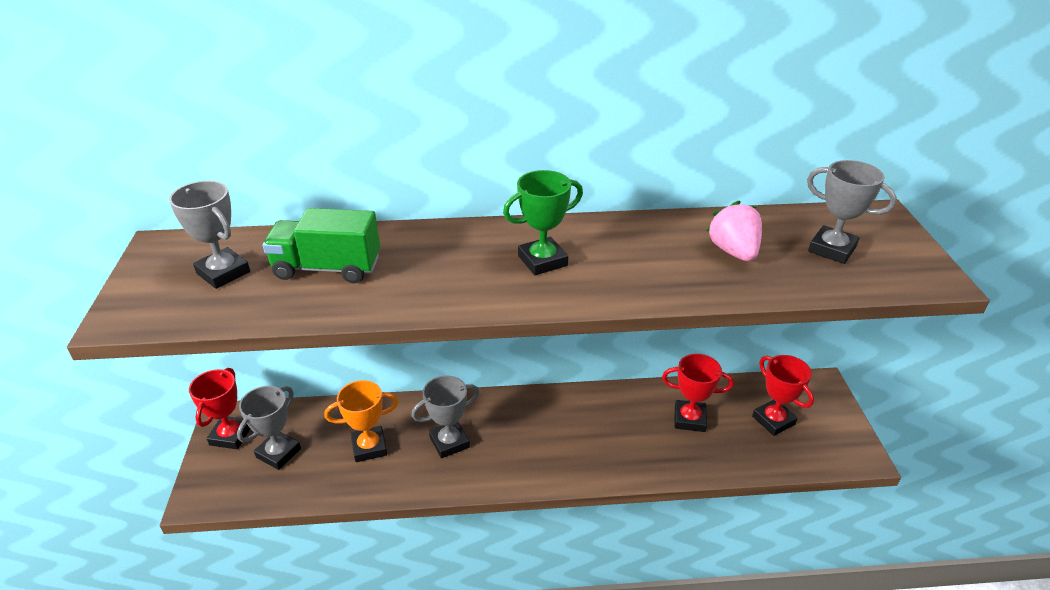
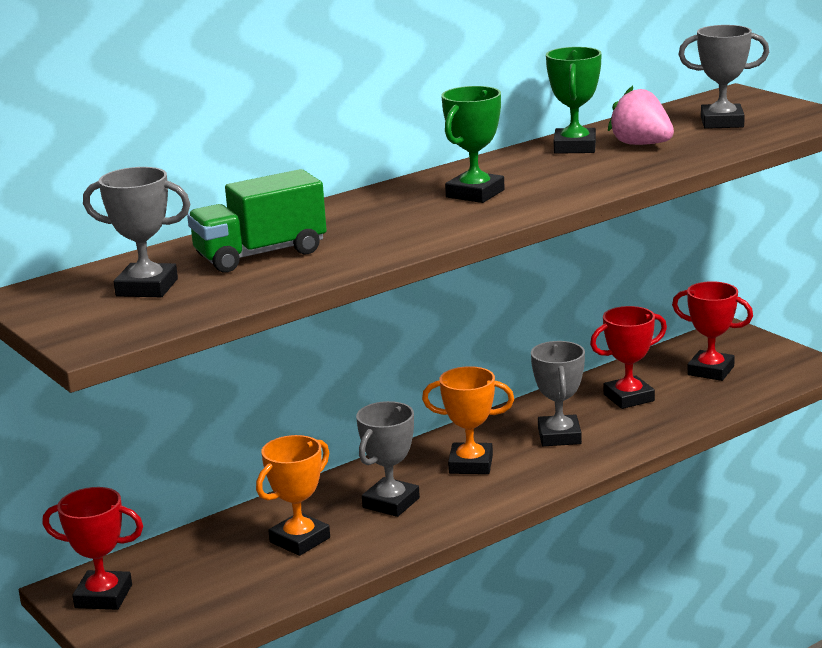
camera: 30 degrees left, 15 degrees down
red trophy [189,368,250,449] -> red trophy turned 60 degrees counterclockwise [42,487,143,610]
grey trophy [237,386,301,470] -> grey trophy moved to [531,341,585,446]
none -> orange trophy [422,366,514,474]
none -> green trophy [546,47,602,154]

